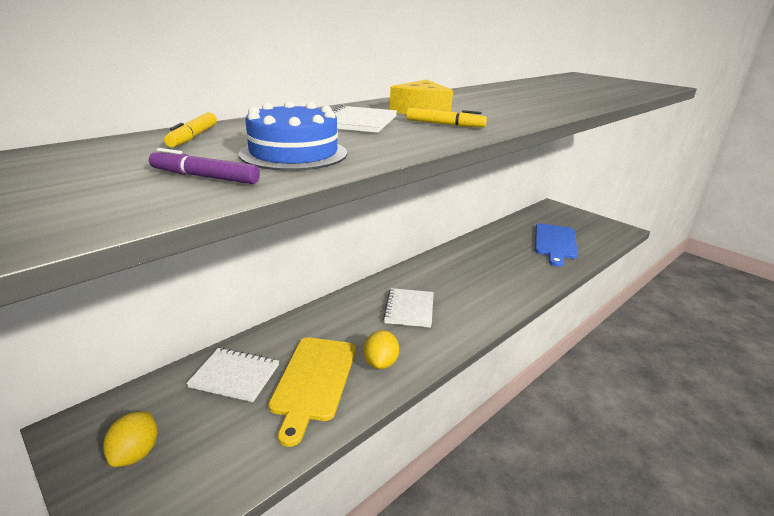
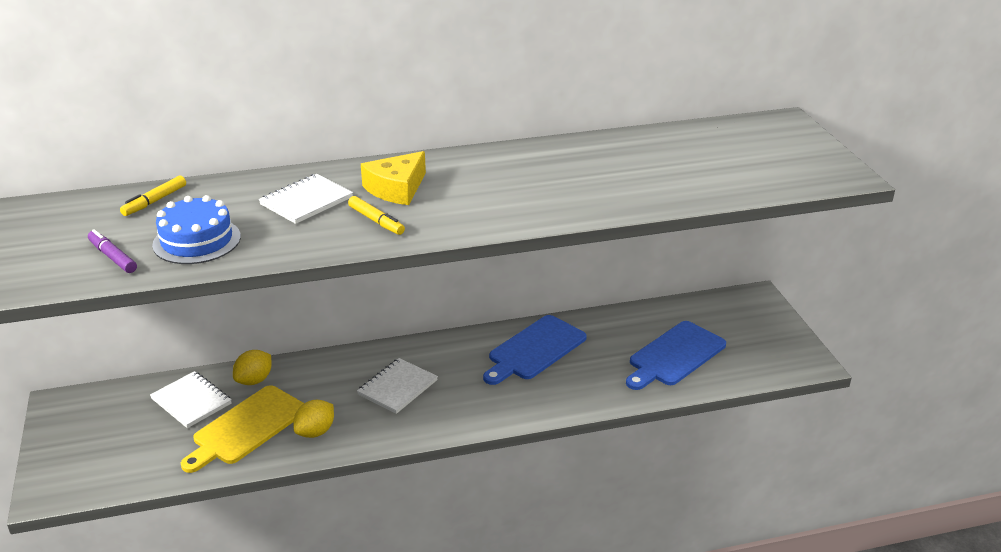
camera: 30 degrees right, 5 degrees up
yellow lemon [103,412,158,467] -> yellow lemon moved to [233,350,271,385]
none -> blue cutting board [483,315,587,385]

